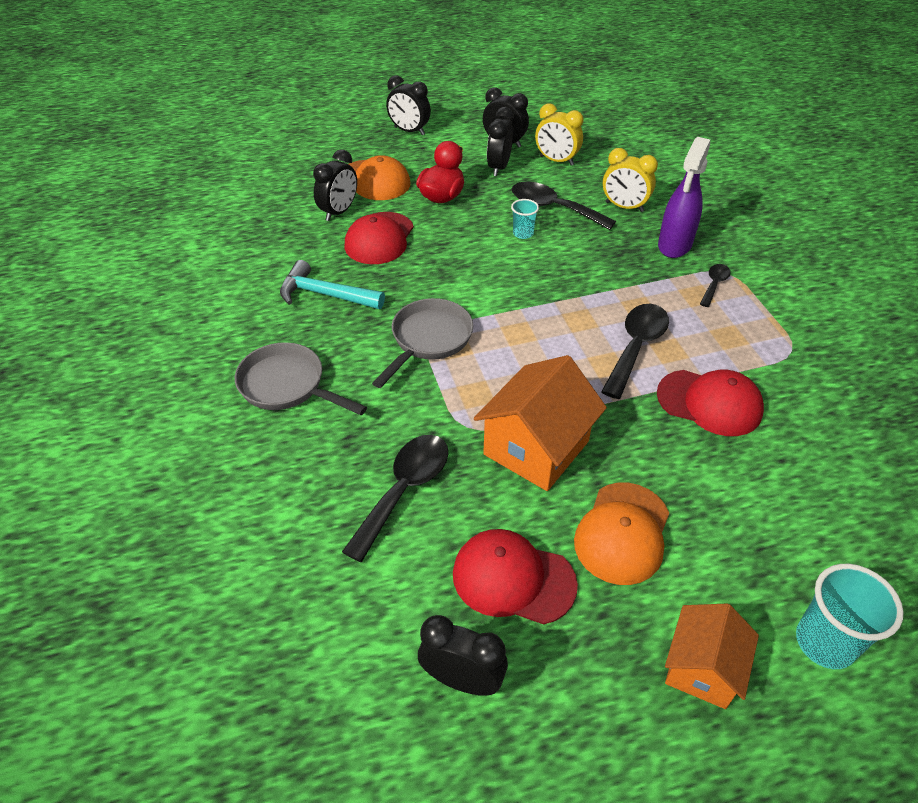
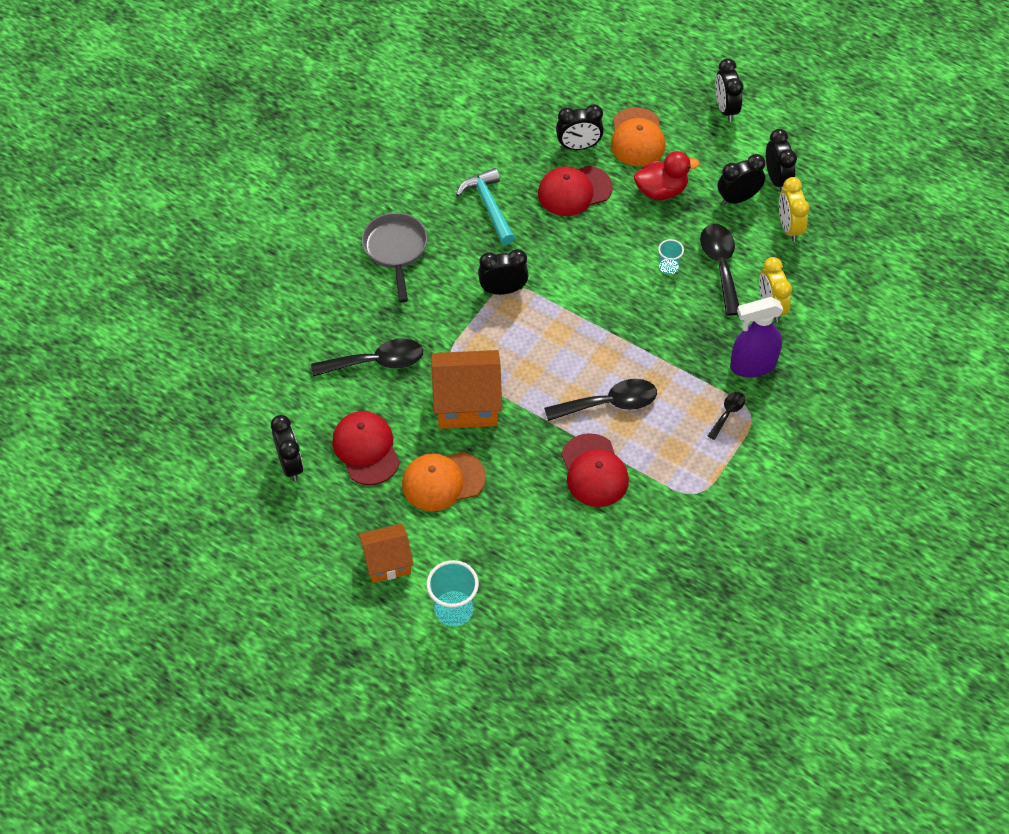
camera: 50 degrees right, 10 degrees up
grey pan [372,298,473,388] -> black clock [478,249,529,295]
black spoon [700,264,731,307] -> black spoon turned 45 degrees counterclockwise [707,392,745,440]

